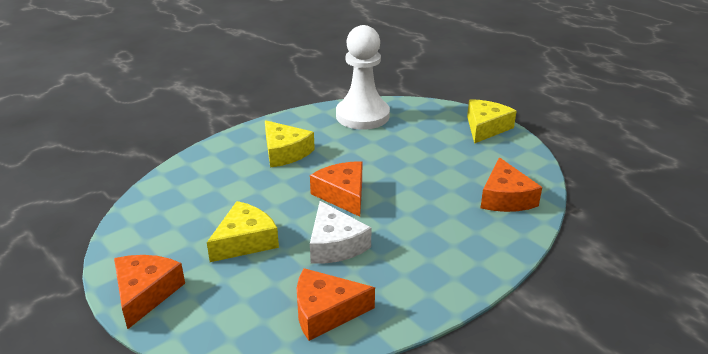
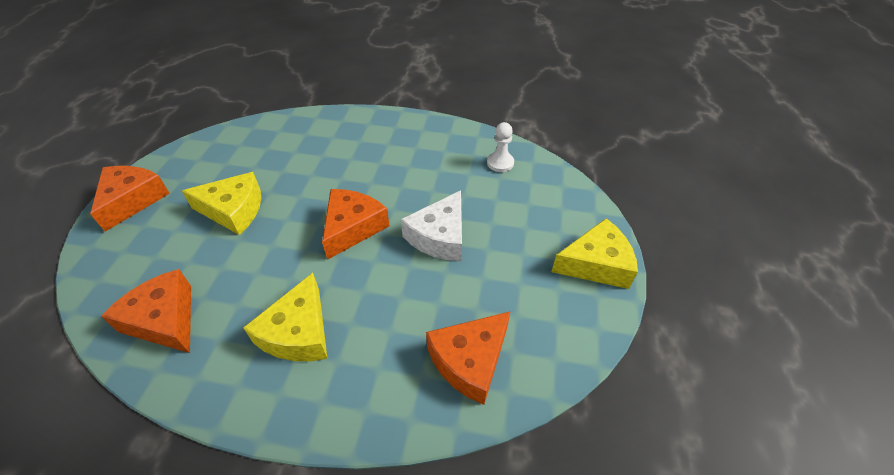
camera: 50 degrees right, 15 degrees up
orange cheese [114,255,185,329] -> orange cheese turned 45 degrees counterclockwise [90,166,170,232]
yellow cheese [265,120,315,167] -> yellow cheese moved to [243,273,328,361]
white cheese [310,201,372,264] -> white cheese moved to [401,190,462,261]
white pawn [336,25,390,130] -> white pawn [487,122,514,172], size x0.42

